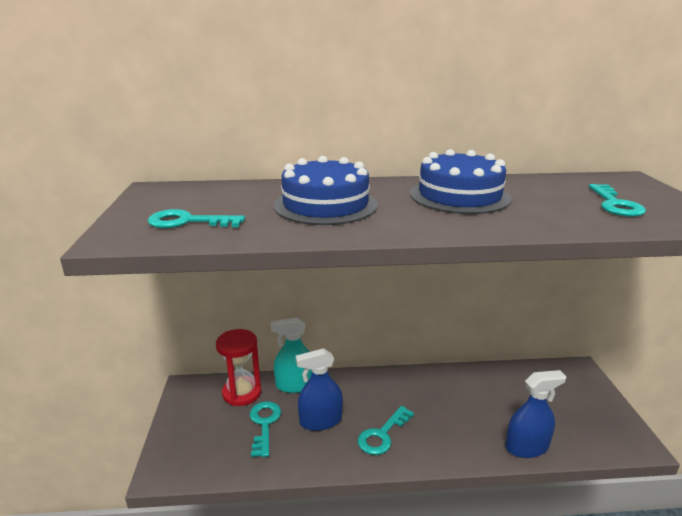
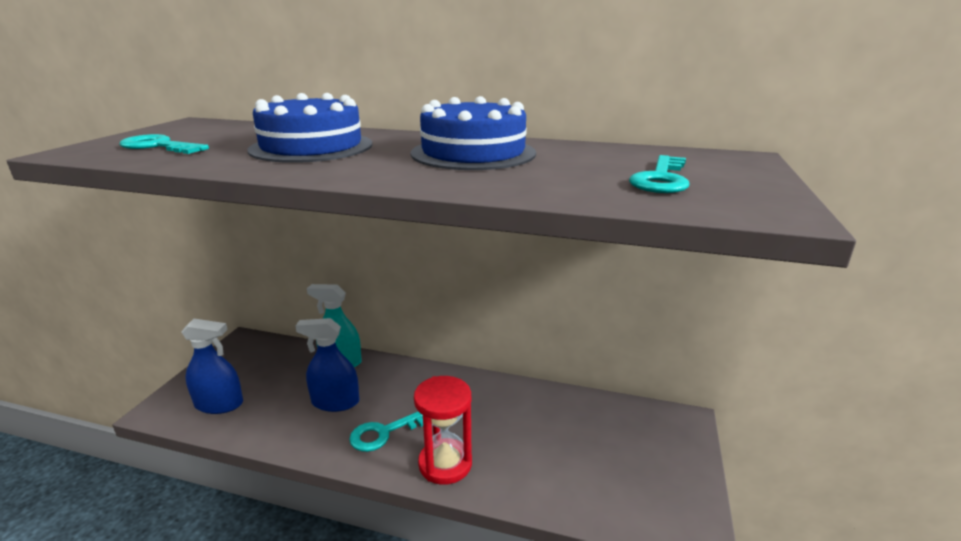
camera: 20 degrees right, 0 degrees up
red hourglass [216,329,261,406] -> red hourglass moved to [414,376,472,485]
turquoise key [250,401,281,457] -> none
blue spray bottle [505,370,566,458] -> blue spray bottle moved to [181,319,243,414]

